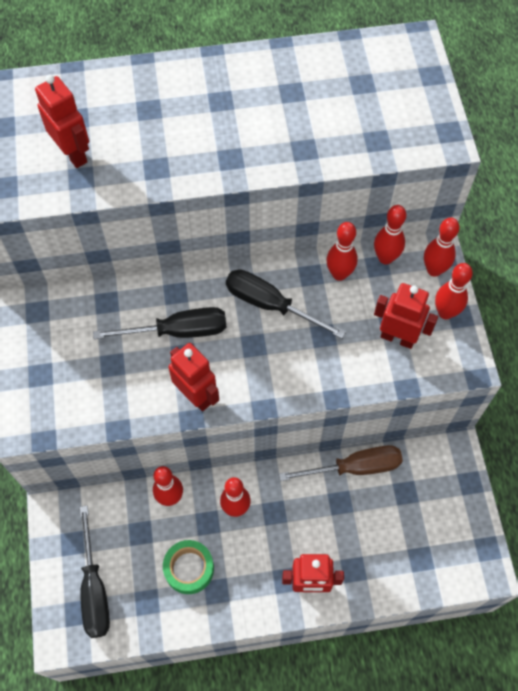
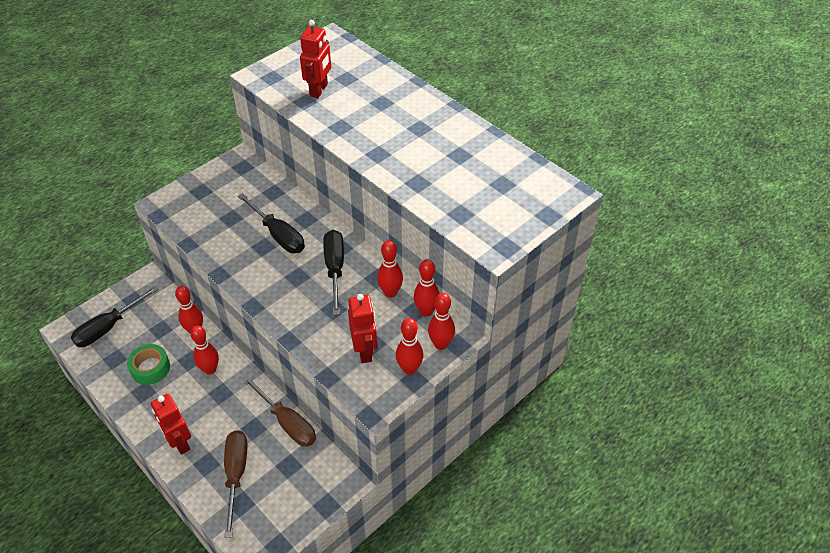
camera: 55 degrees right, 15 degrees down
red robot [168,343,219,411] -> none
none -> brown screwdriver [224,430,247,538]

